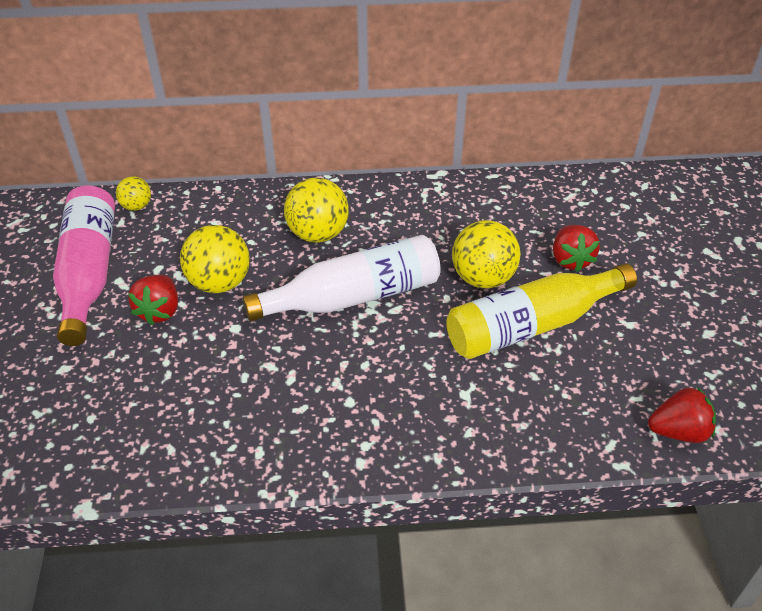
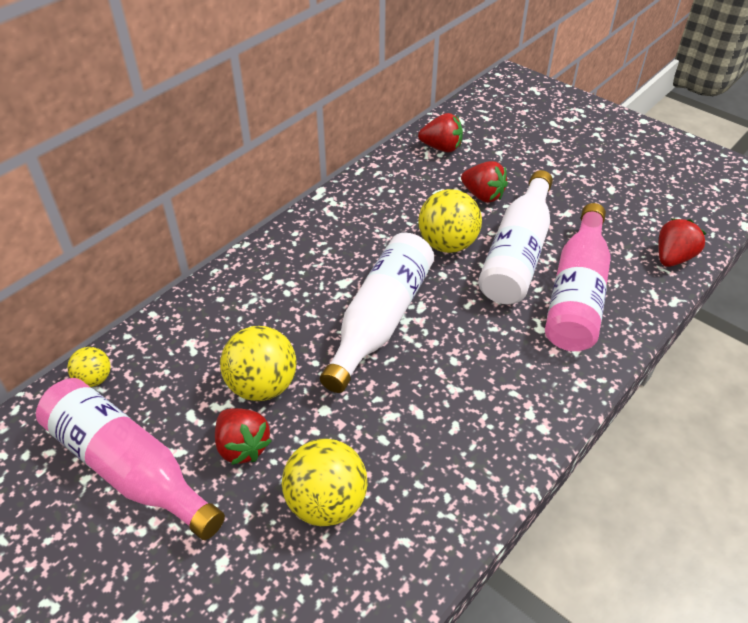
camera: 45 degrees left, 0 degrees up
yellow ball [284,177,349,243] -> yellow ball moved to [282,439,367,526]
yellow bottle [446,263,637,359] -> white bottle [478,170,553,304]
none -> red strawberry [418,113,463,152]
none -> pink bottle [545,203,611,351]

